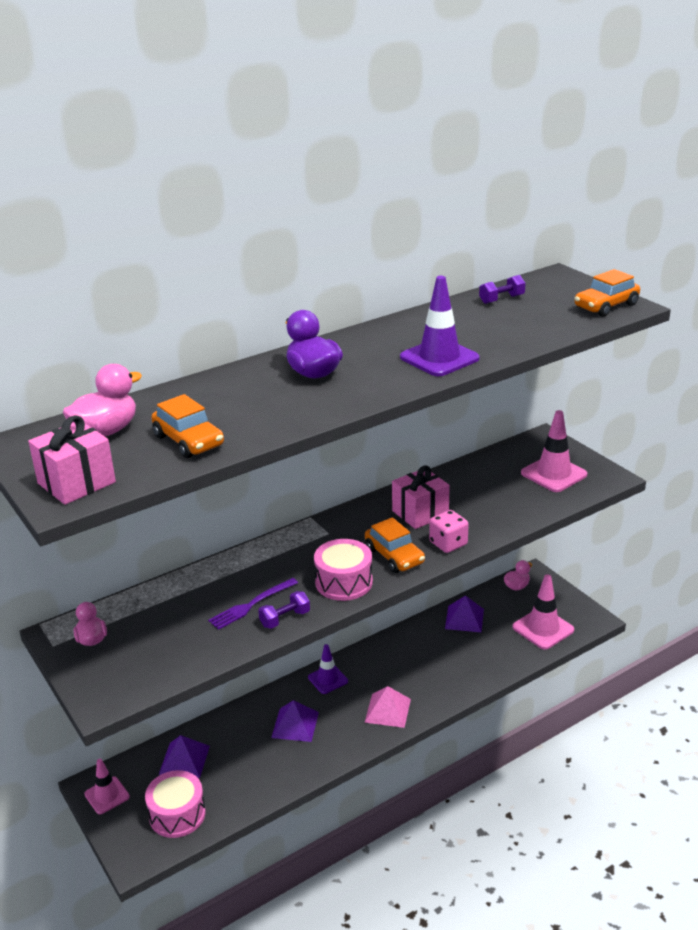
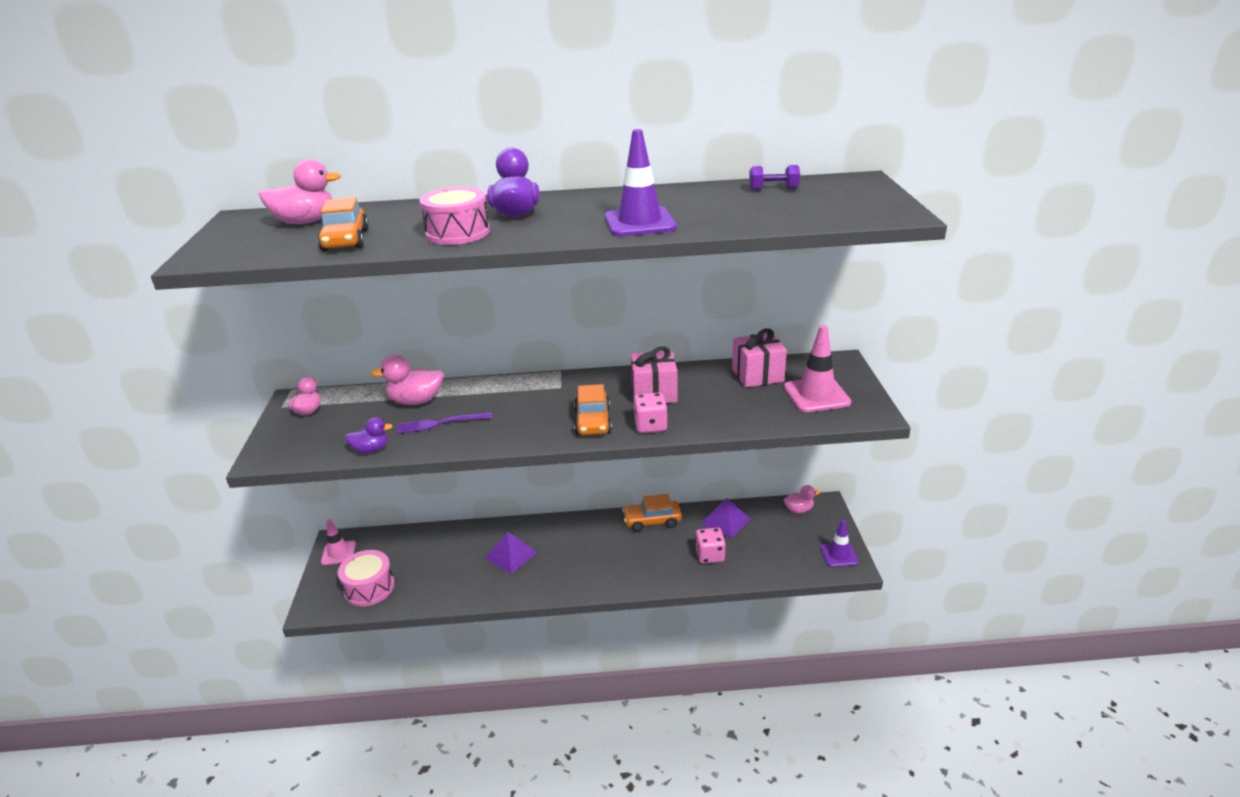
camera: 30 degrees right, 0 degrees up
pink gift [28,415,116,505] -> pink gift moved to [732,328,787,388]
purple pyramid [159,735,210,778] -> none
purple dumbbell [258,591,310,629] -> none
purple traffic cone [308,644,348,694] -> purple traffic cone moved to [820,519,859,567]
pink drum [314,539,373,601] -> pink drum moved to [419,187,490,245]
pink pyramid [365,686,411,728] -> none
pink traffic cone [513,574,574,650] -> none
orange car [575,269,640,317] -> orange car moved to [622,494,682,532]
none -> purple duck [345,417,393,453]
none -> pink duck [371,355,443,405]
none -> pink dice [695,527,726,564]

